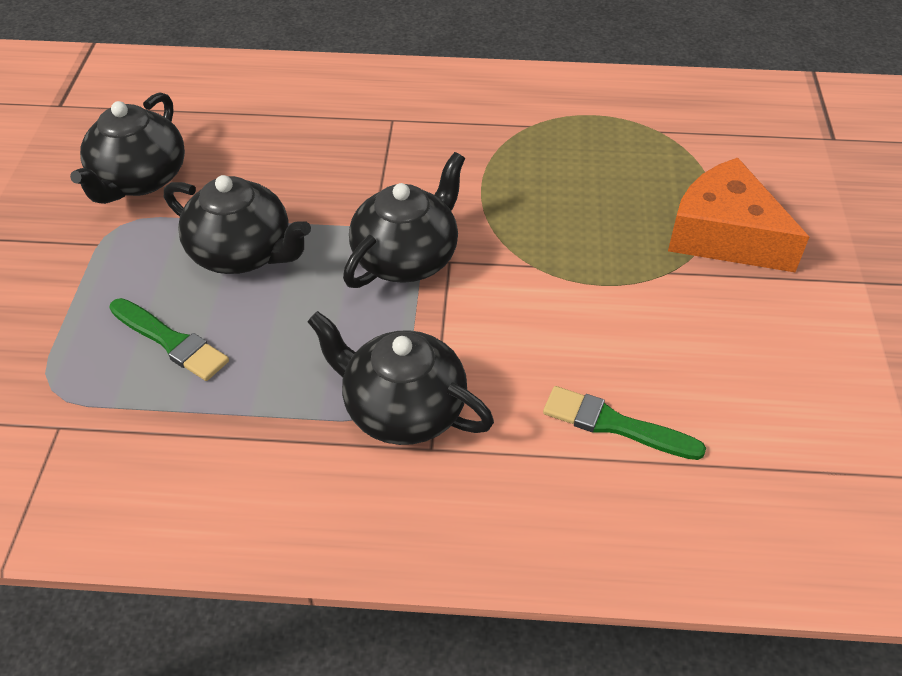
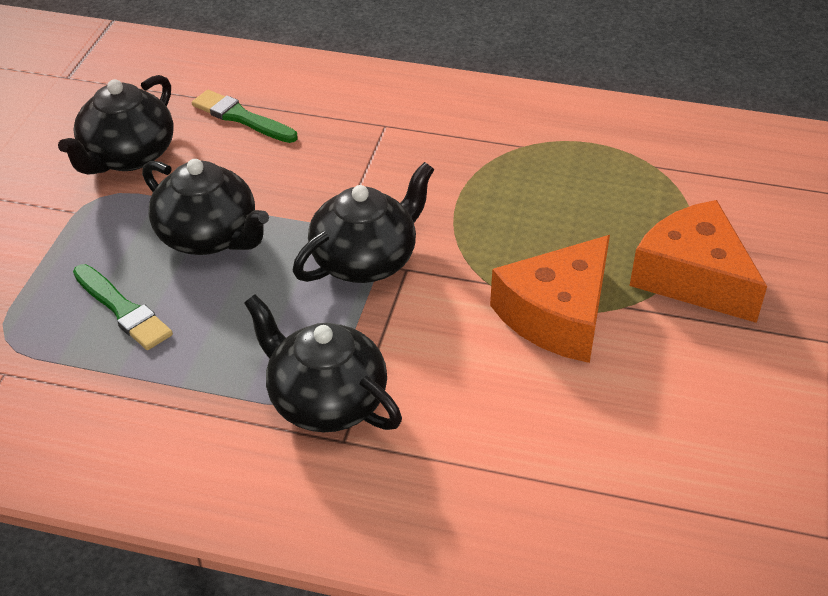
camera: 10 degrees right, 5 degrees down
green brush [543,386,706,460] -> green brush moved to [192,90,298,143]
none -> orange cheese [490,235,610,363]

